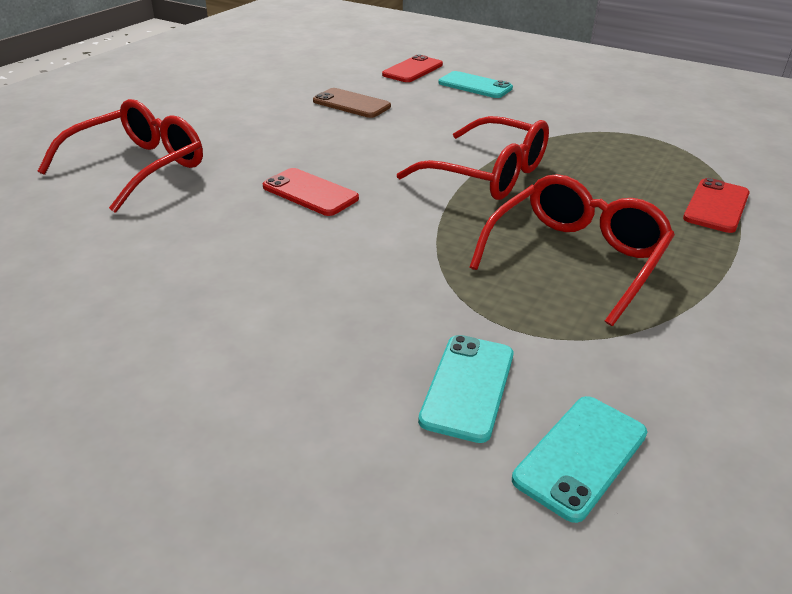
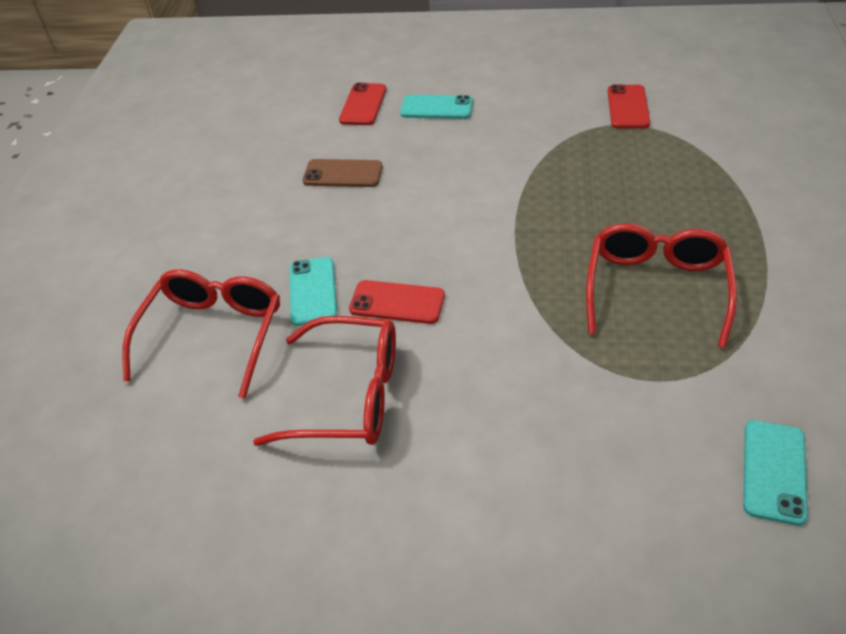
camera: 20 degrees left, 10 degrees up
red glasses [397,116,549,200] -> red glasses moved to [253,316,396,446]
turquoise phone [418,335,514,443] -> turquoise phone moved to [290,257,337,326]
red phone [683,178,750,233] -> red phone moved to [608,84,650,128]

